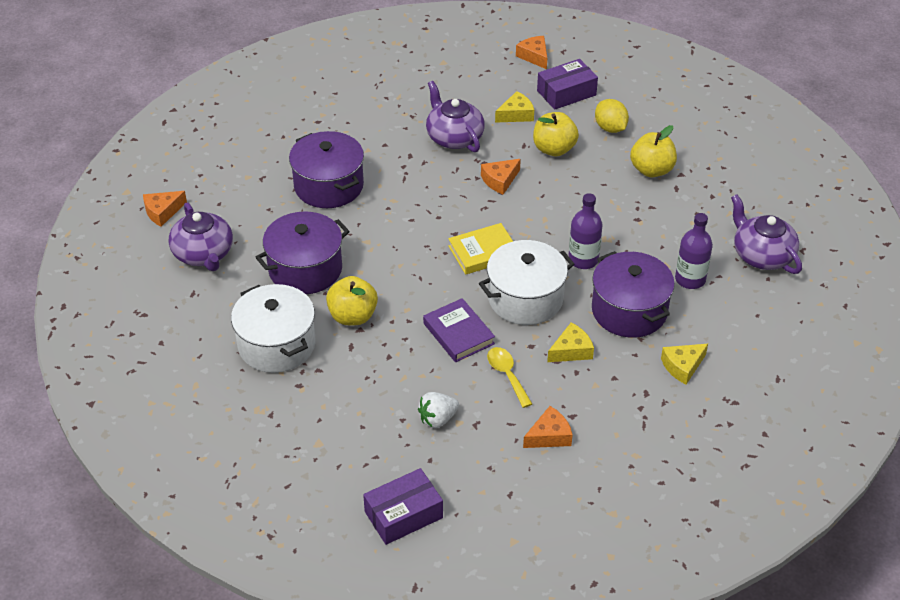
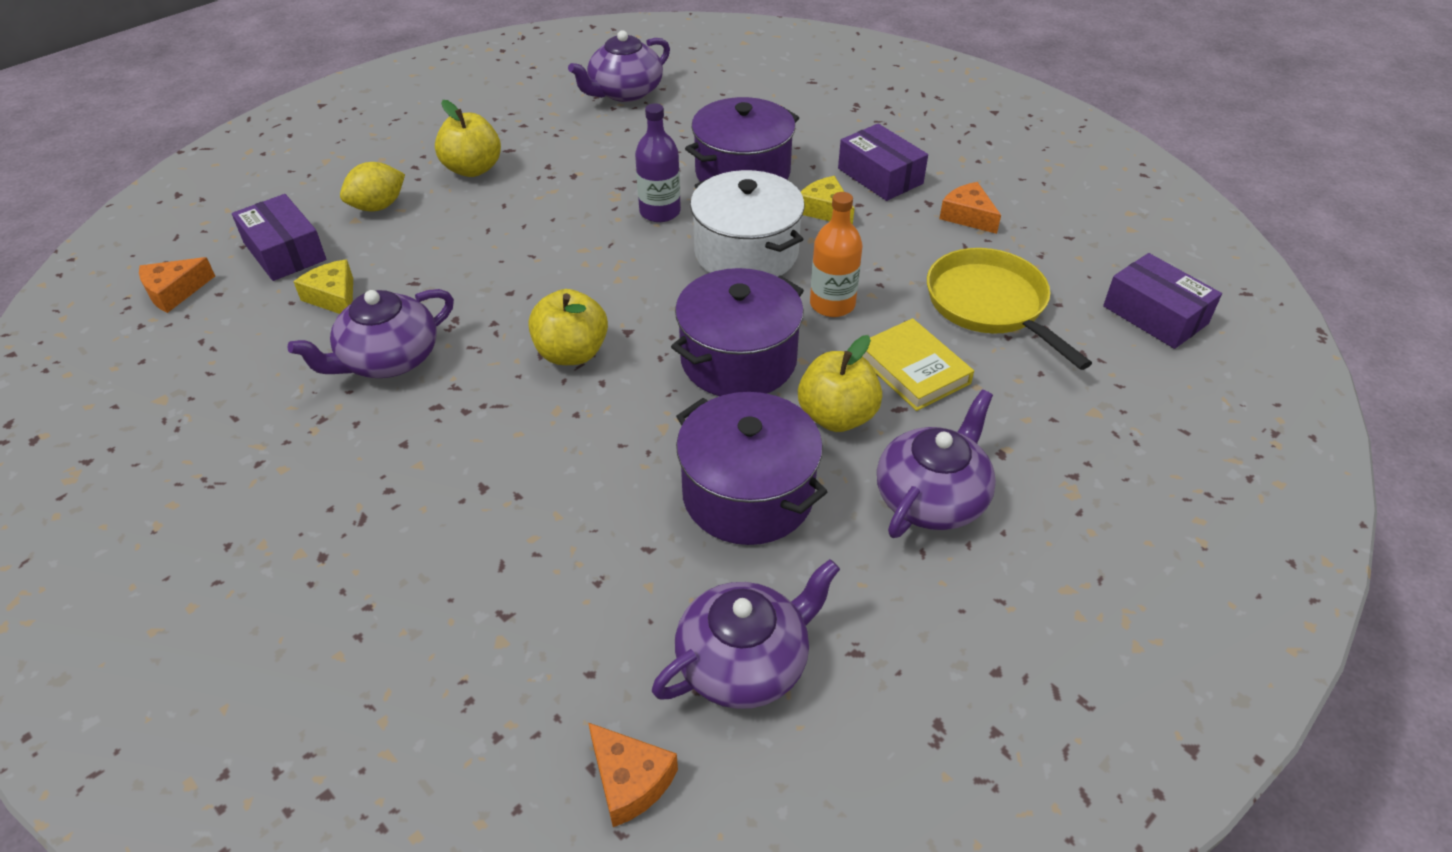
camera: 100 degrees left, 0 degrees up
white pot [231,284,316,373] -> purple teapot [877,390,996,538]
purple pot [289,131,364,208] -> purple pot moved to [671,268,804,396]
white strawberry [418,392,459,428] -> yellow pan [927,248,1092,370]
purple book [423,298,495,362] -> orange bottle [810,192,862,317]
yellow book [448,223,513,275] -> yellow book moved to [863,318,974,411]
orange cheese [481,159,521,194] -> none
yellow spoon [487,347,532,408] -> none
yellow apple [533,112,579,156] -> yellow apple moved to [528,289,608,365]
yellow cheese [661,344,708,384] -> none
purple bottle [675,213,713,289] -> none
none -> purple box [838,124,928,201]

